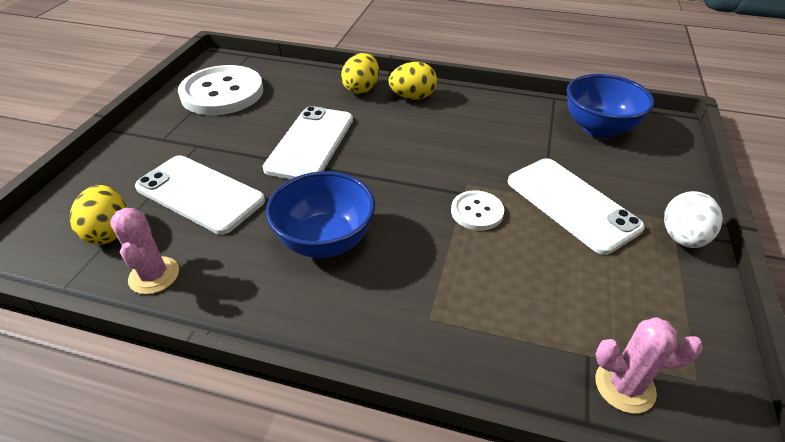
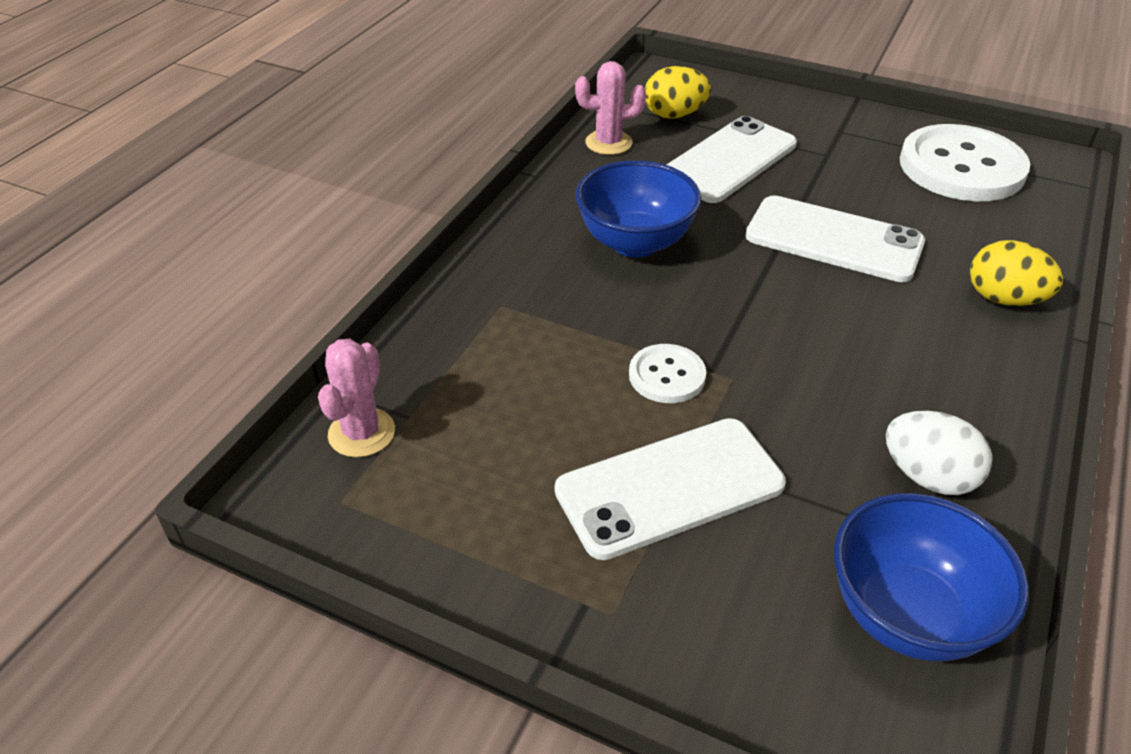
camera: 100 degrees right, 0 degrees up
yellow egg [389,62,437,100] -> none
white egg [664,191,723,248] -> white egg moved to [886,411,992,495]

